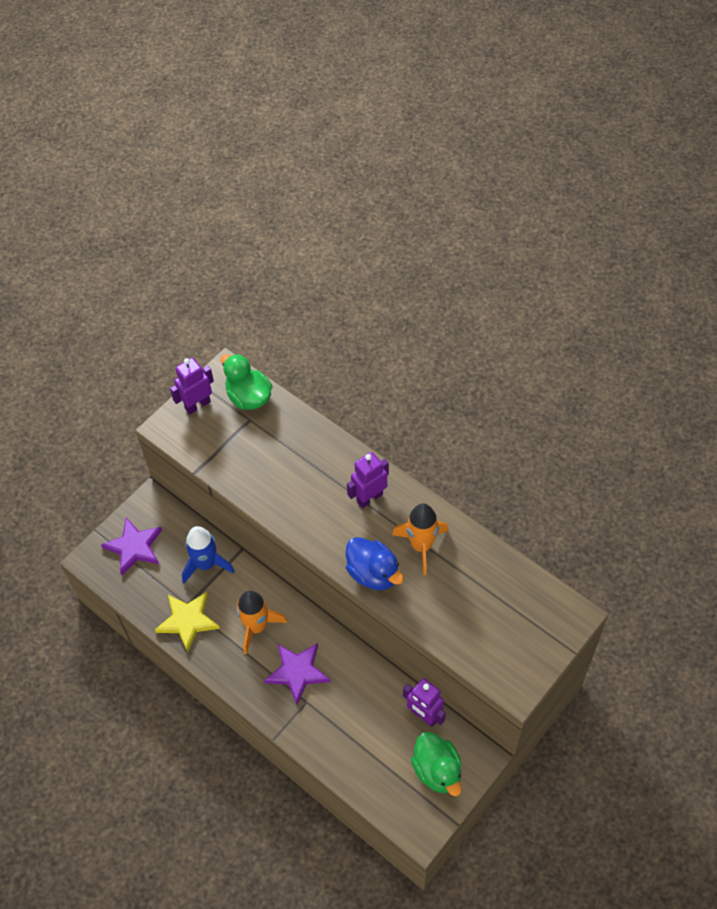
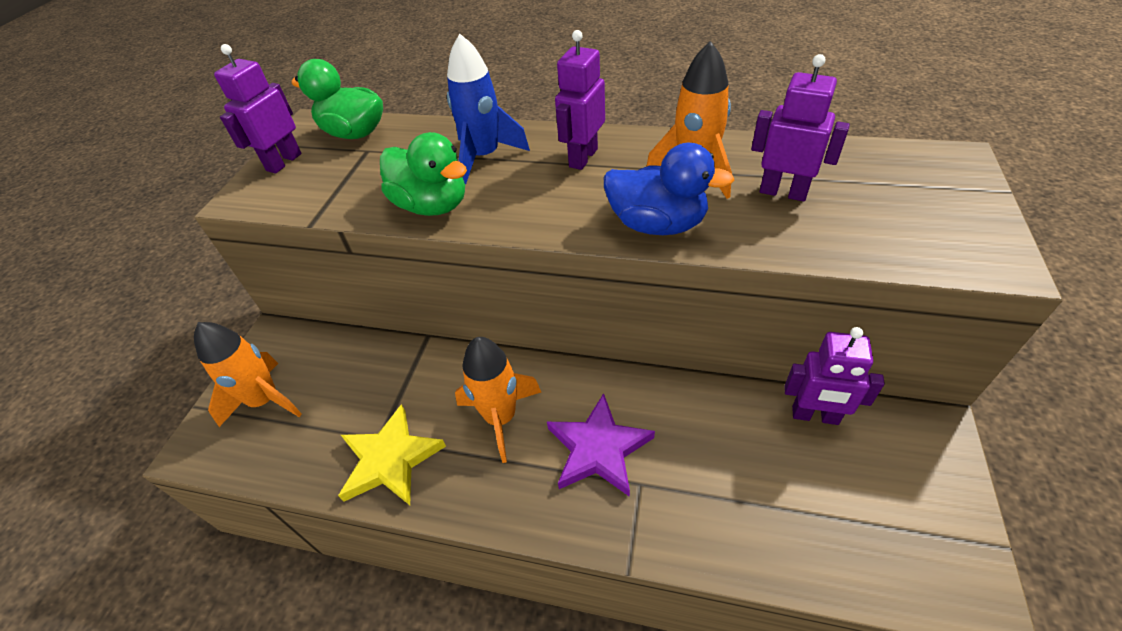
camera: 25 degrees left, 10 degrees down
purple star [101,517,162,575] -> orange rocket [194,322,302,427]
blue rocket [182,526,235,583] -> blue rocket moved to [447,34,530,184]
green duck [411,732,462,796] -> green duck moved to [380,132,467,216]
none -> purple robot [751,54,850,201]

